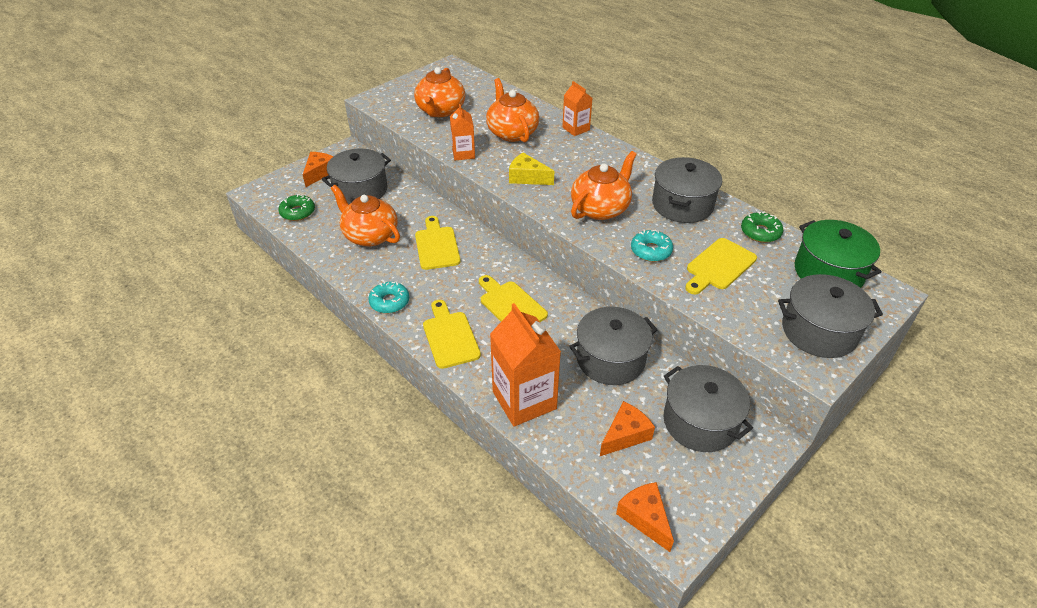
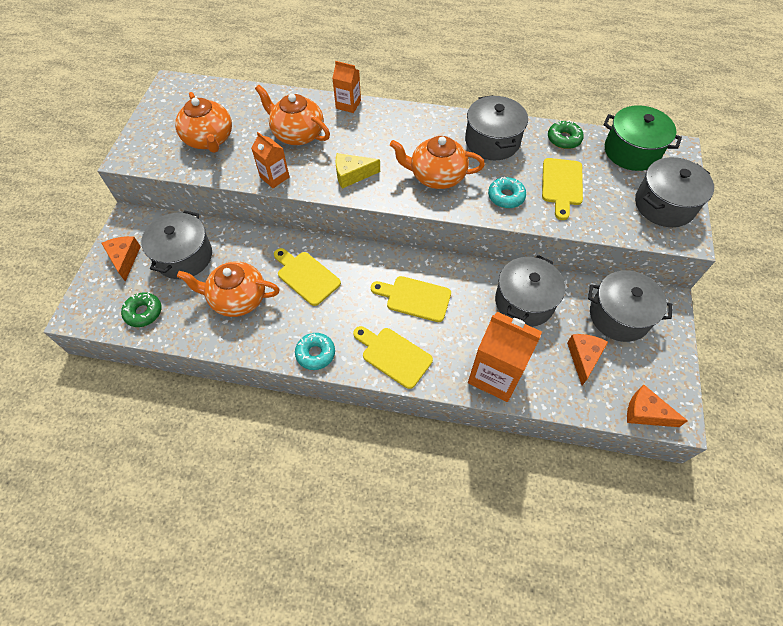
camera: 35 degrees left, 15 degrees up
orange teapot [571,151,637,220] -> orange teapot turned 90 degrees counterclockwise [390,136,485,189]

